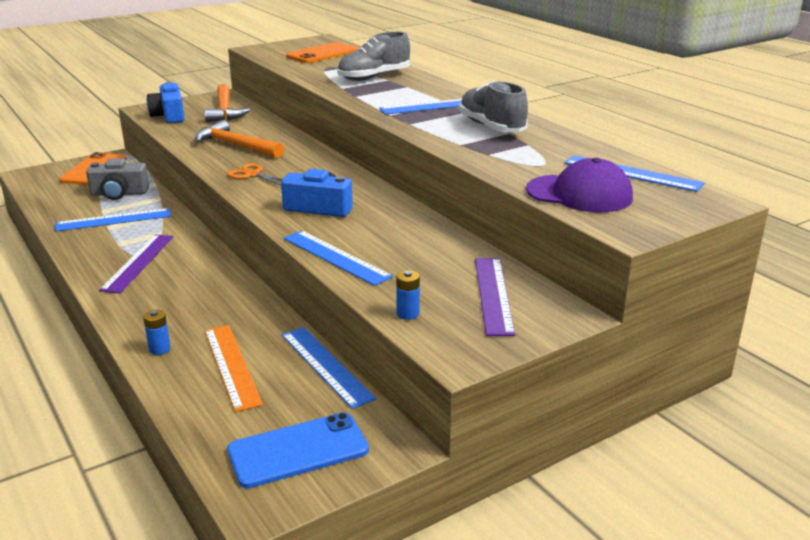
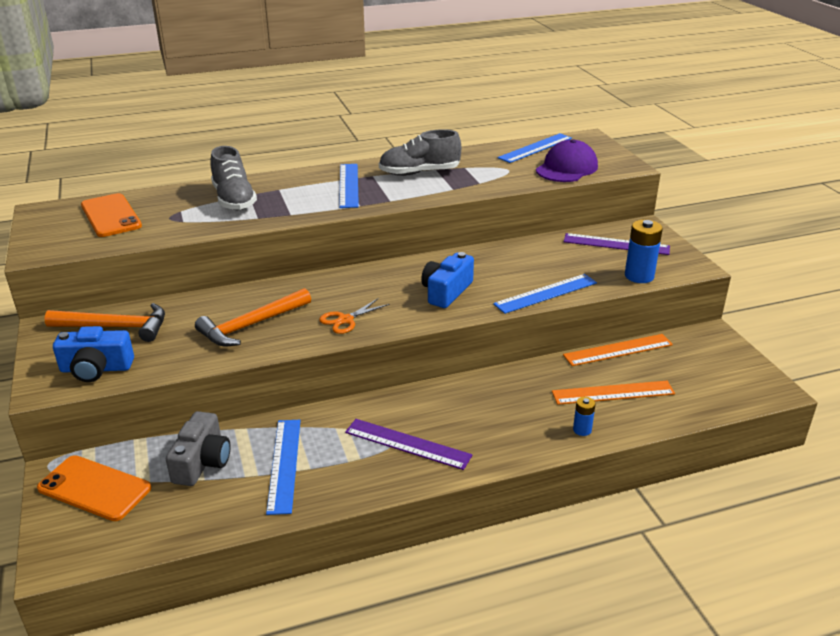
camera: 75 degrees left, 5 degrees up
blue phone [227,412,369,488] -> none
blue ruler [282,327,376,409] -> orange ruler [563,334,673,366]
blue battery [396,270,420,320] -> blue battery [625,220,663,283], size x1.82

